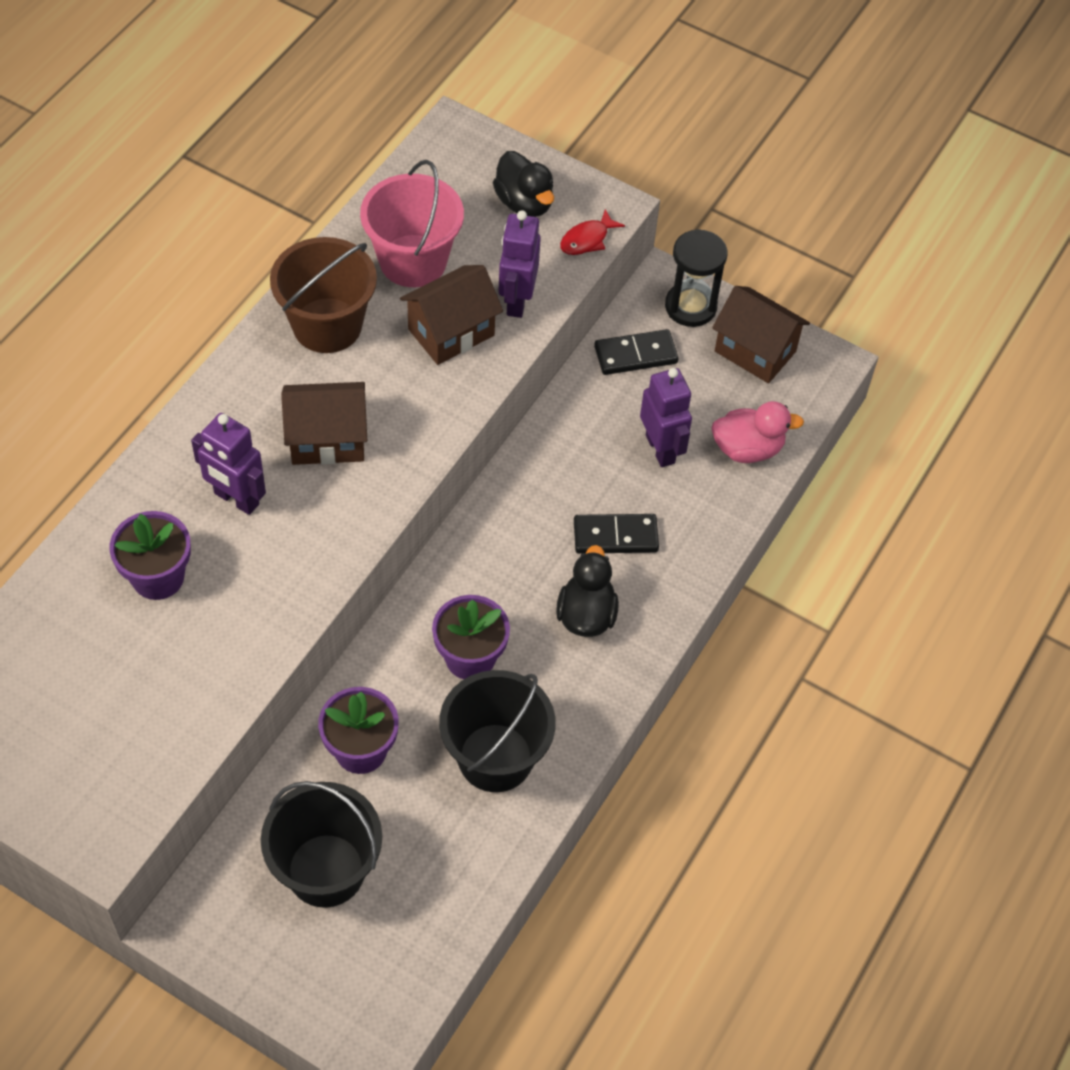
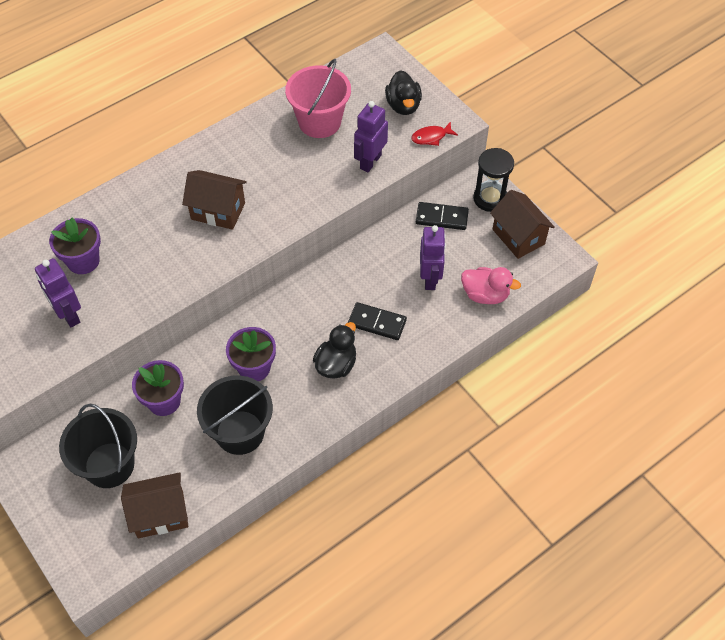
camera: 25 degrees right, 0 degrees up
purple robot [191,413,266,515] -> purple robot moved to [35,258,81,328]
brown bucket [270,237,377,353] -> none
brown house [400,265,503,365] -> brown house moved to [121,472,189,538]

